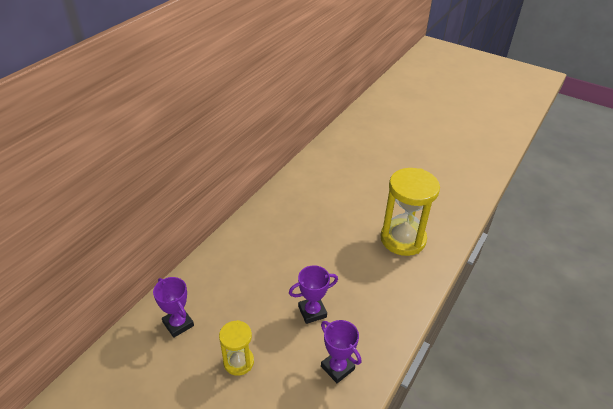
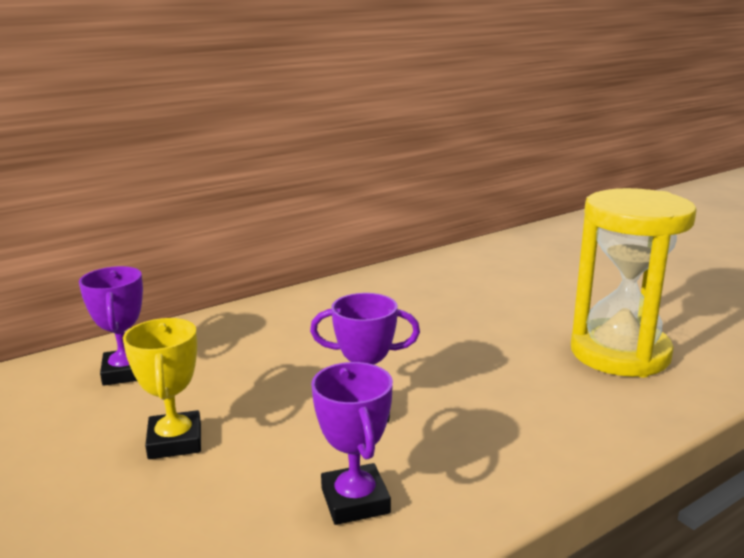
camera: 25 degrees right, 20 degrees down
yellow hourglass [219,320,254,376] -> yellow trophy [123,318,201,459]

